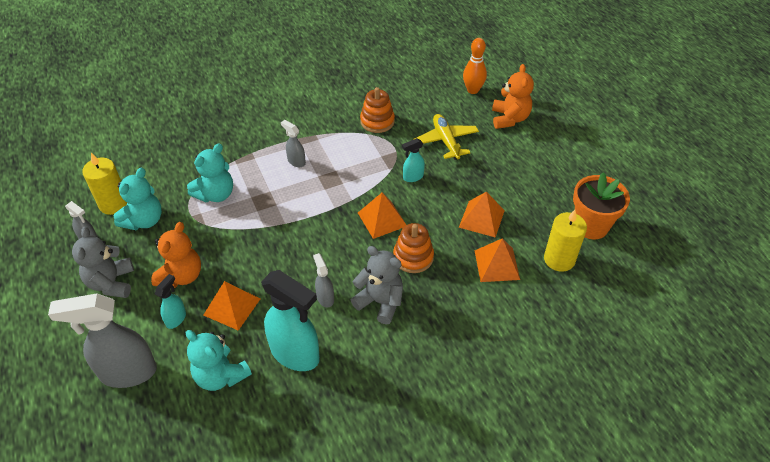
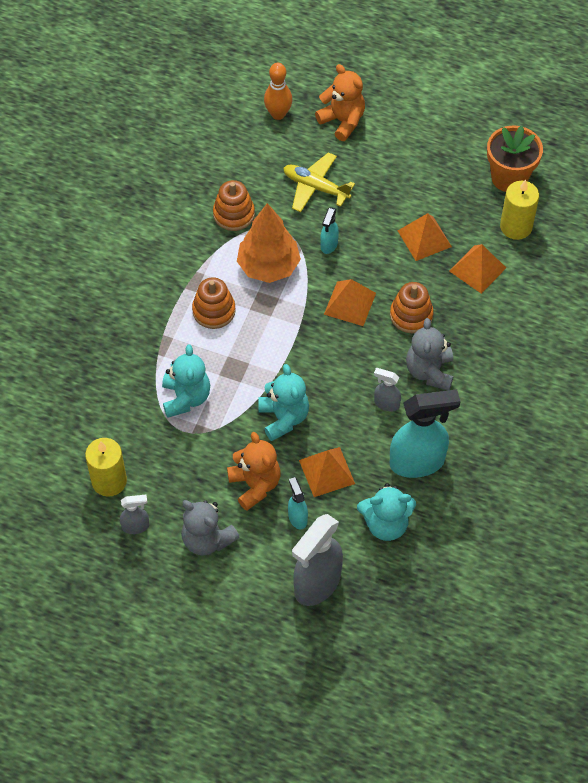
camera: 45 degrees left, 10 degrees up
turquoise teddy bear [114,168,162,230] -> turquoise teddy bear moved to [258,364,309,441]
grey spray bottle [281,120,306,167] -> orange stacking toy [192,277,236,329]
grey teddy bear [351,246,403,324] -> grey teddy bear turned 75 degrees counterclockwise [406,318,453,390]
none -> orange tree [237,203,301,283]

